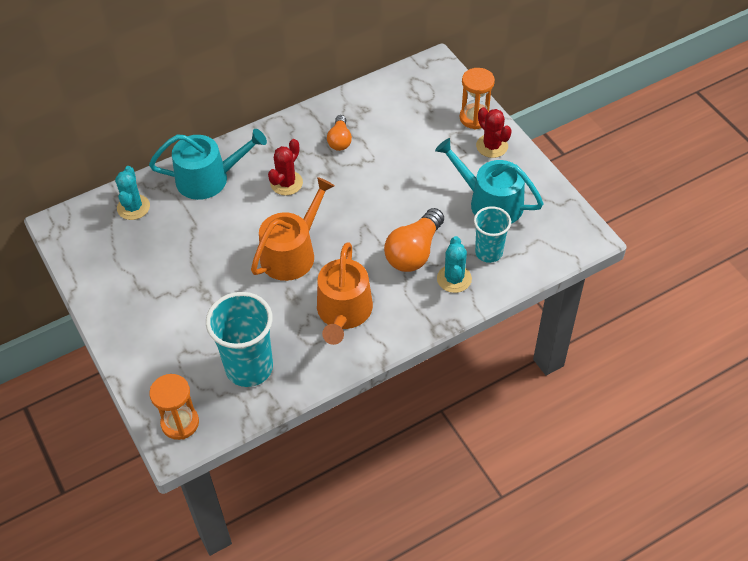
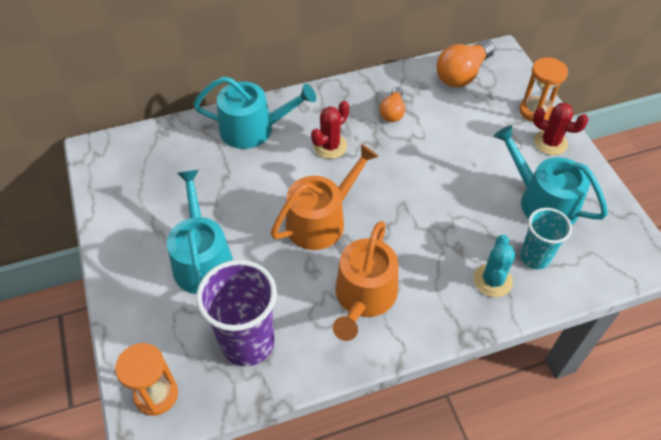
camera: 10 degrees right, 0 degrees up
turquoise cactus [115,166,150,220] -> none
turquoise cup [206,292,273,387] -> purple cup [196,260,277,366]
orange light bulb [384,208,444,272] -> orange light bulb moved to [437,40,495,87]
red cactus [476,107,512,158] -> red cactus turned 45 degrees counterclockwise [533,103,589,155]
none -> turquoise watering can [167,170,233,294]

